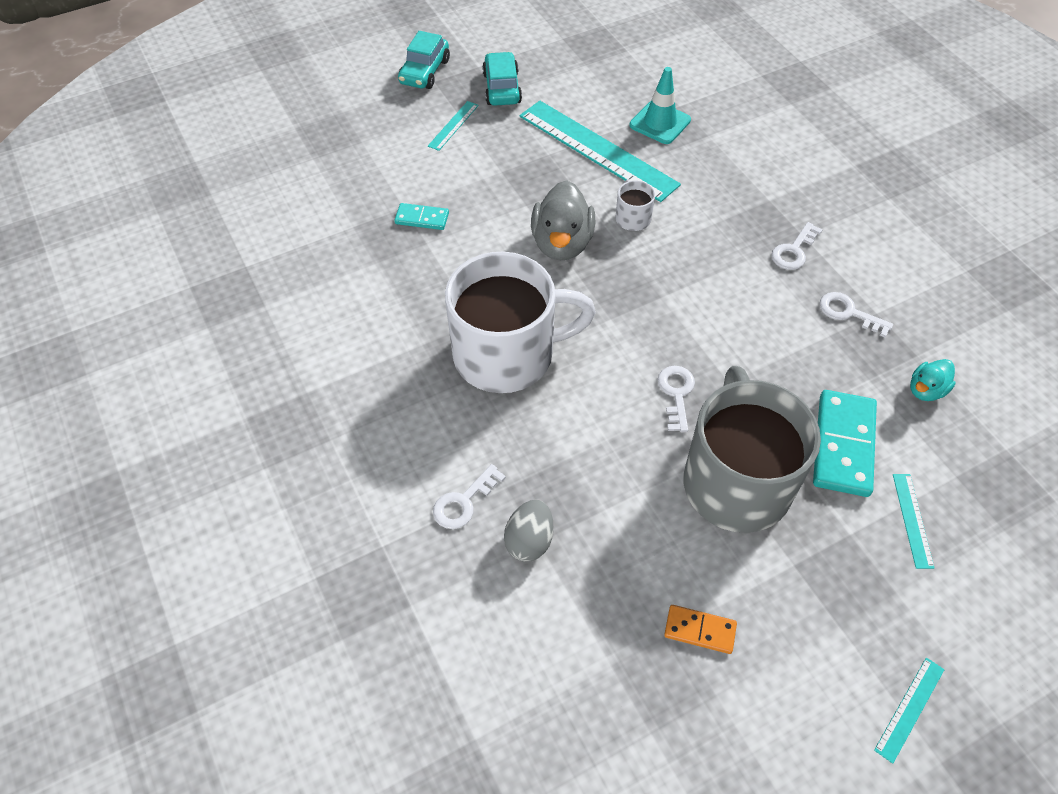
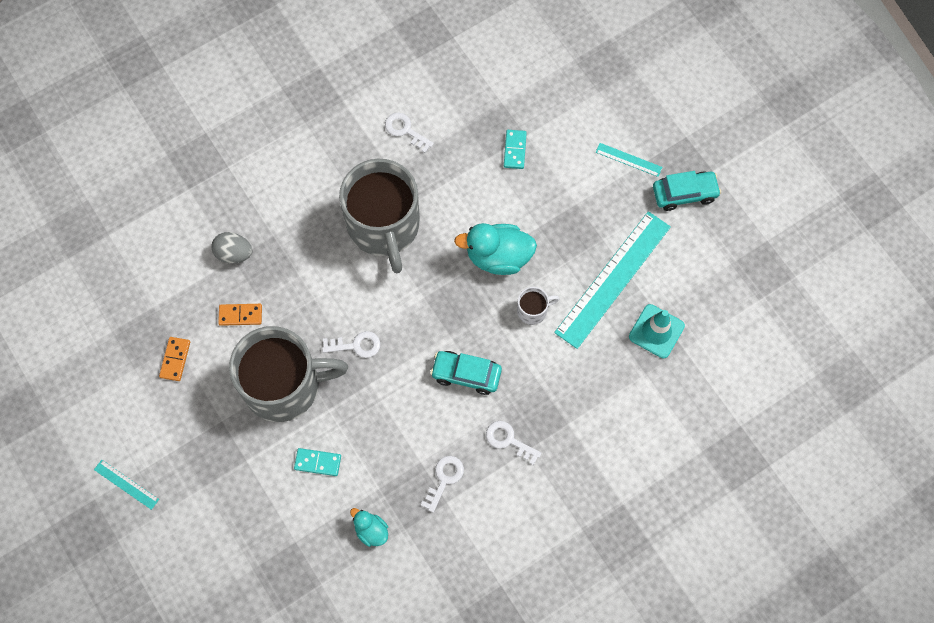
camera: 85 degrees right, 15 degrees up
turquoise car [398,31,450,89] -> turquoise car moved to [430,351,502,395]
white key [433,464,506,529] -> white key moved to [385,113,434,153]
white mug [445,252,596,393] -> grey mug [339,159,420,273]
grey duck [531,180,595,260] -> turquoise duck [454,223,537,275]
turquoise domino [813,390,877,497] -> turquoise domino [294,448,341,476], size x0.54
turquoise ruler [893,474,934,569] -> none
none -> orange domino [218,304,262,326]

